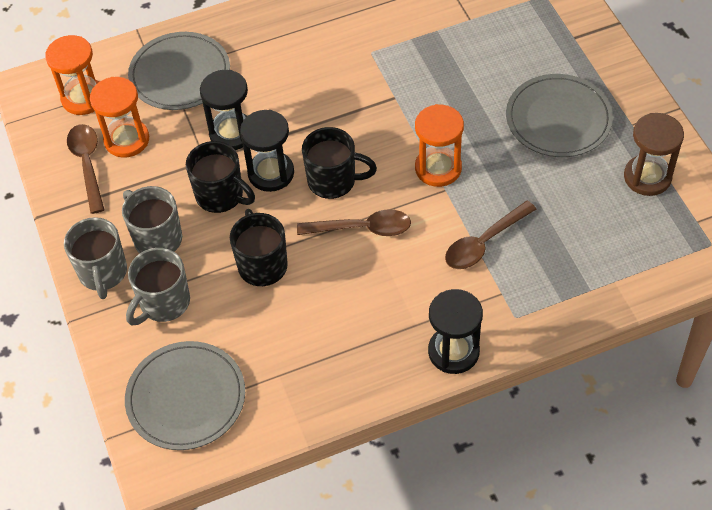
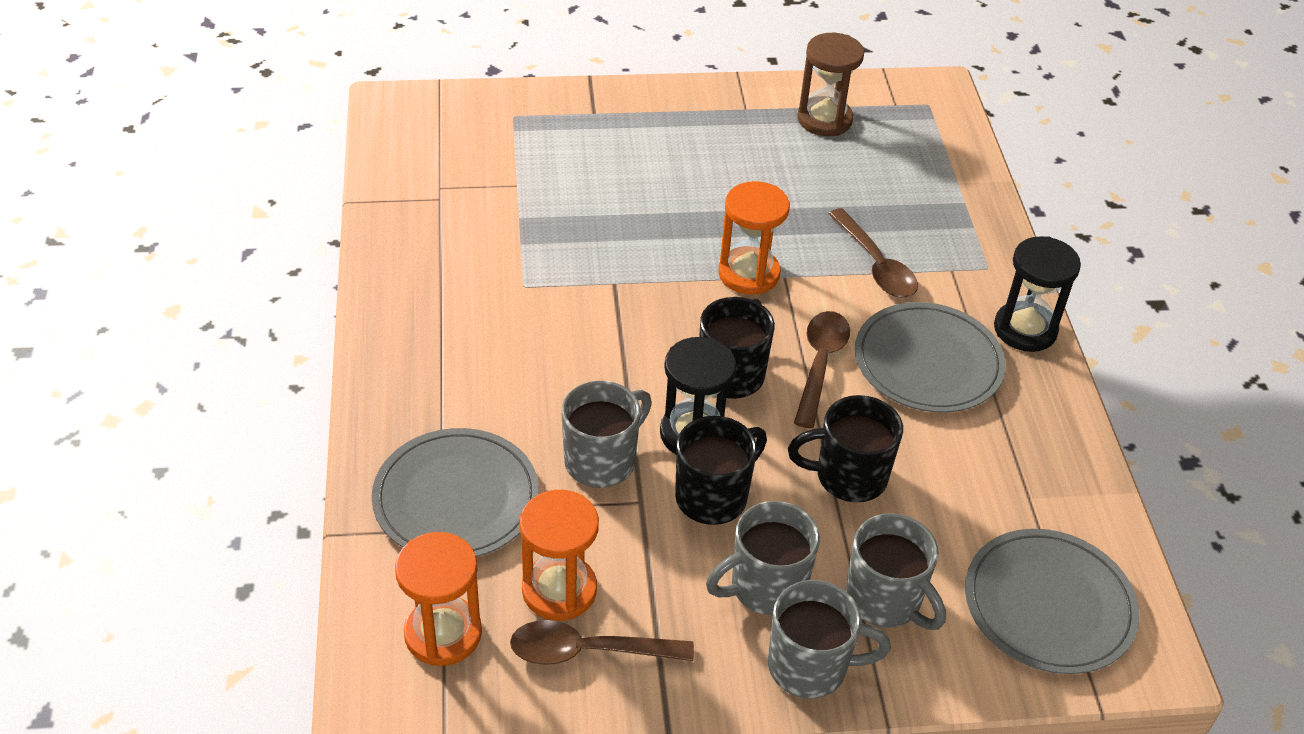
camera: 80 degrees left, 10 degrees down
black hourglass [200,70,248,150] -> grey mug [561,381,652,488]
grey plate [506,74,613,157] -> grey plate moved to [855,302,1006,413]

